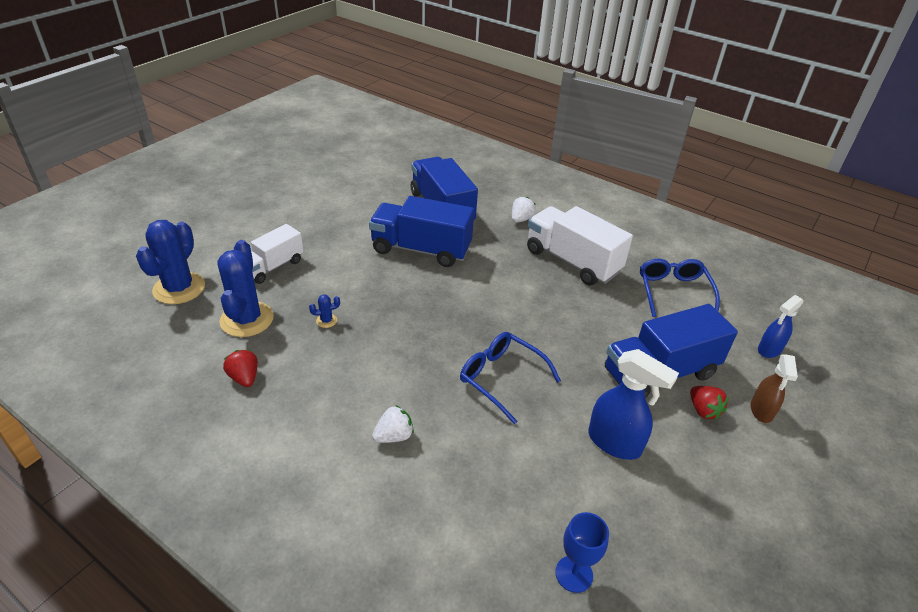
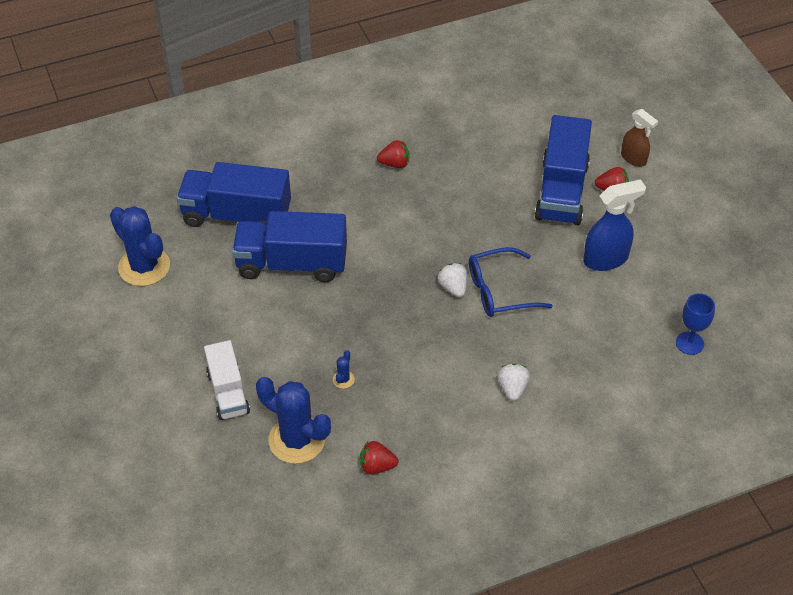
camera: 55 degrees left, 10 degrees up
blue cactus [136,220,205,304] -> blue cactus moved to [110,206,170,286]
blue truck [369,196,474,267] -> blue truck turned 45 degrees clockwise [232,211,347,282]
white strawberry [512,197,536,223] -> white strawberry moved to [438,263,467,297]
white truck [527,206,633,285] -> red strawberry [377,140,410,168]
blue glasses [640,259,720,317] -> none
blue spray bottle [758,295,804,358] -> none

